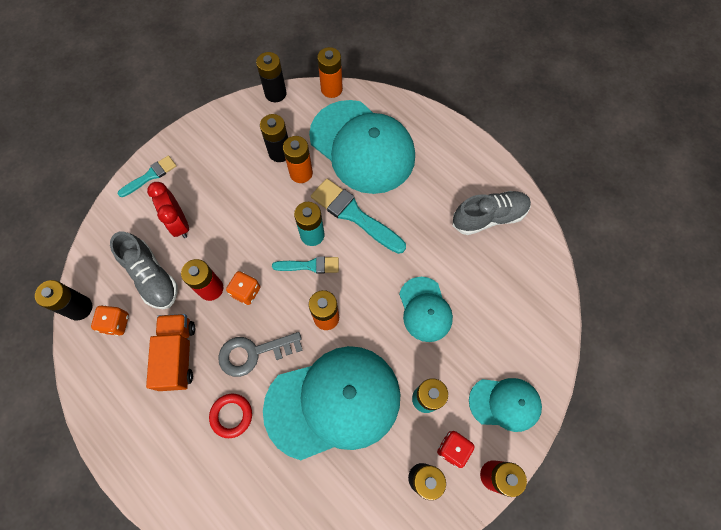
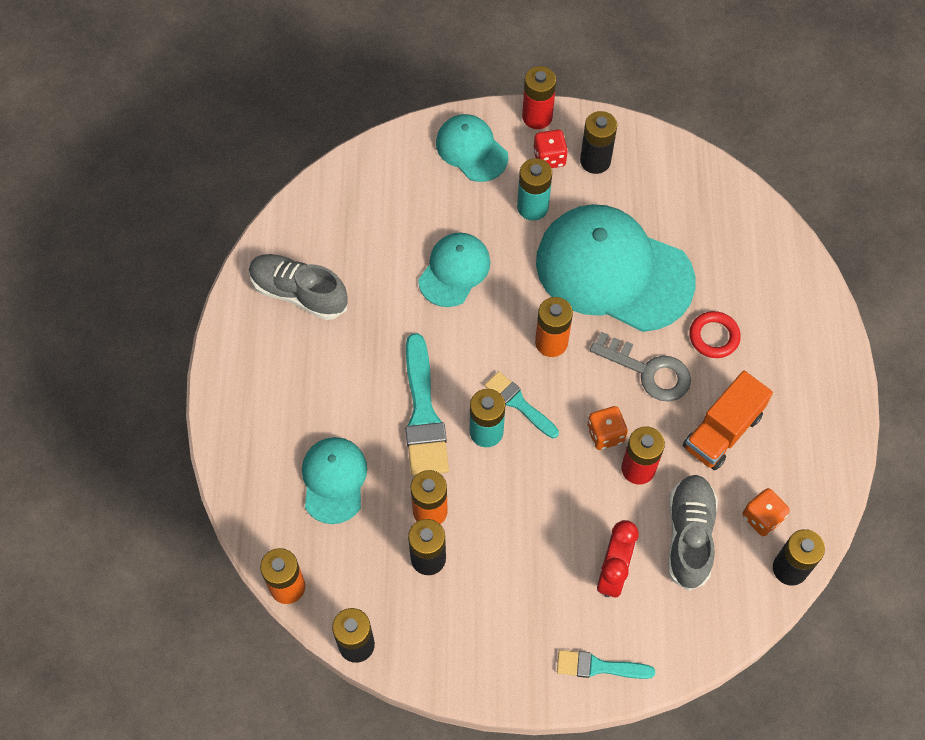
camera: 135 degrees left, 5 degrees down
turquoise cap [309,100,415,194] -> turquoise cap [302,437,367,524], size x0.52

